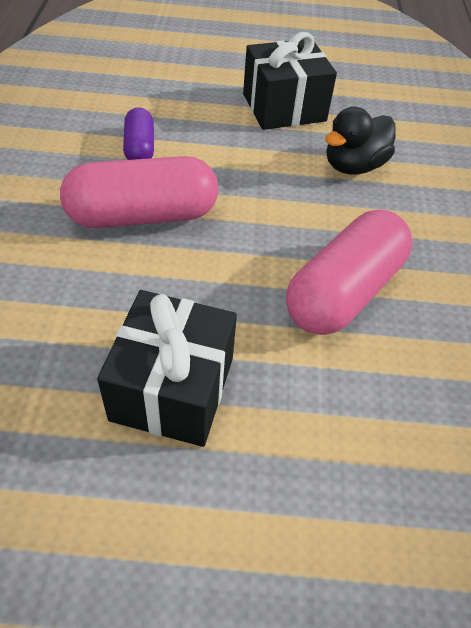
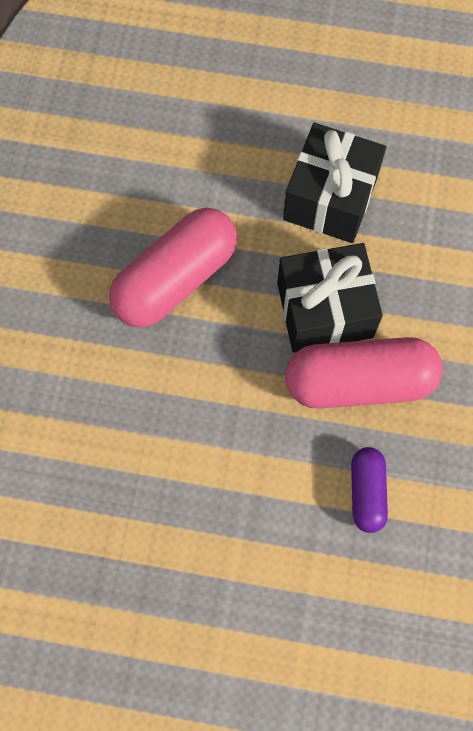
camera: 170 degrees left, 20 degrees up
black gift [243,32,337,130] -> black gift moved to [277,243,383,353]
black duck [325,107,396,175] -> none

